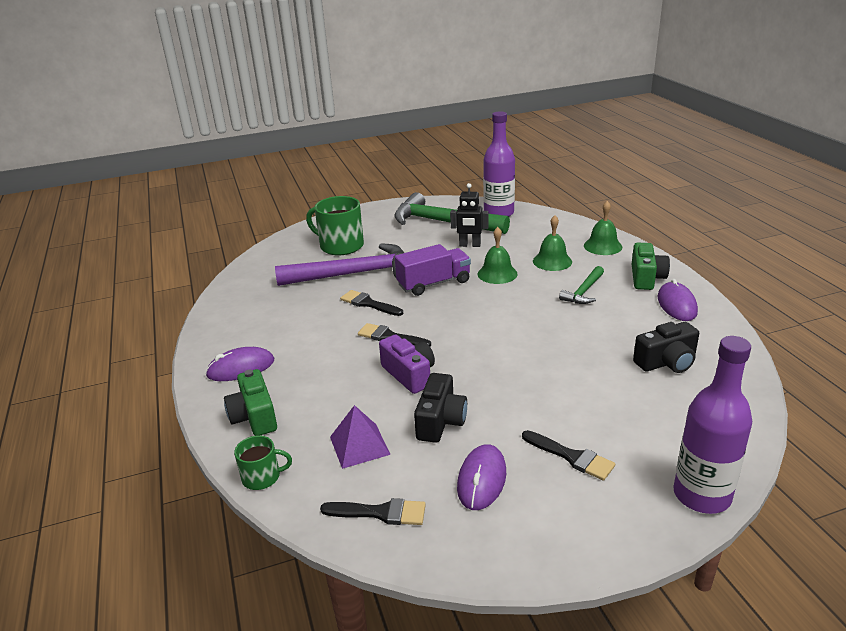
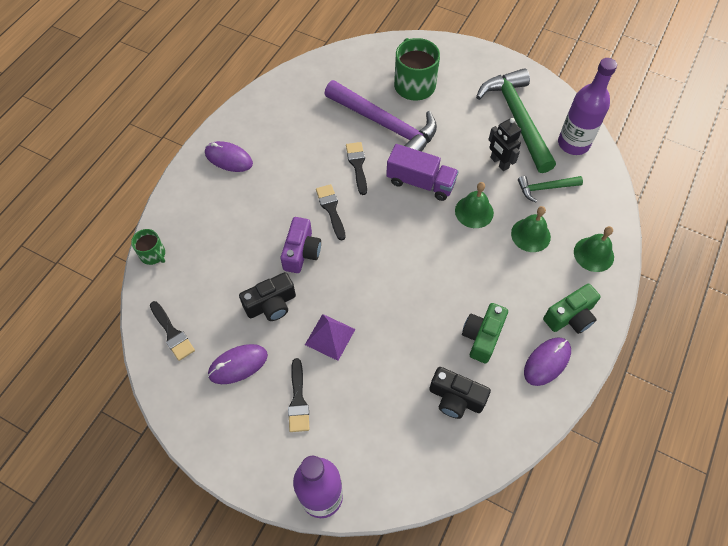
camera: 45 degrees right, 30 degrees up
green camera [224,369,277,436] -> green camera moved to [462,303,508,363]
purple pyramid [330,405,391,469] -> purple pyramid moved to [305,314,355,361]
green hammer [559,266,604,304] -> green hammer moved to [518,176,583,202]

